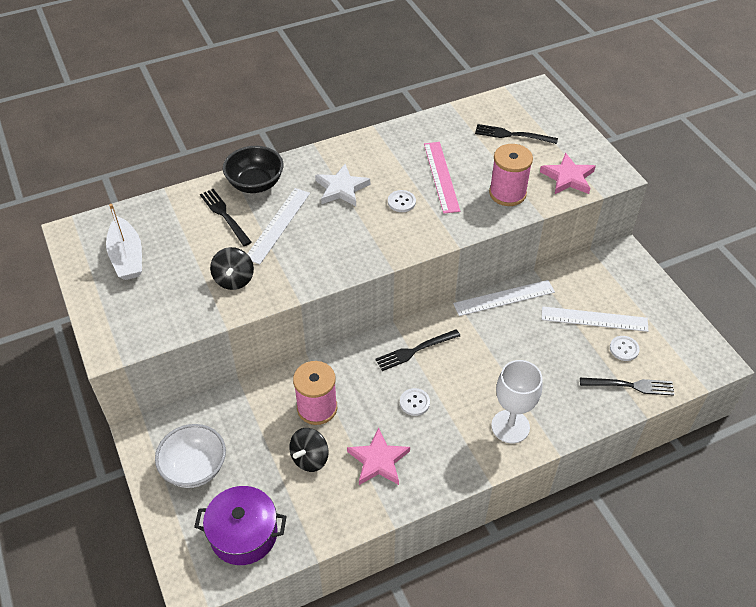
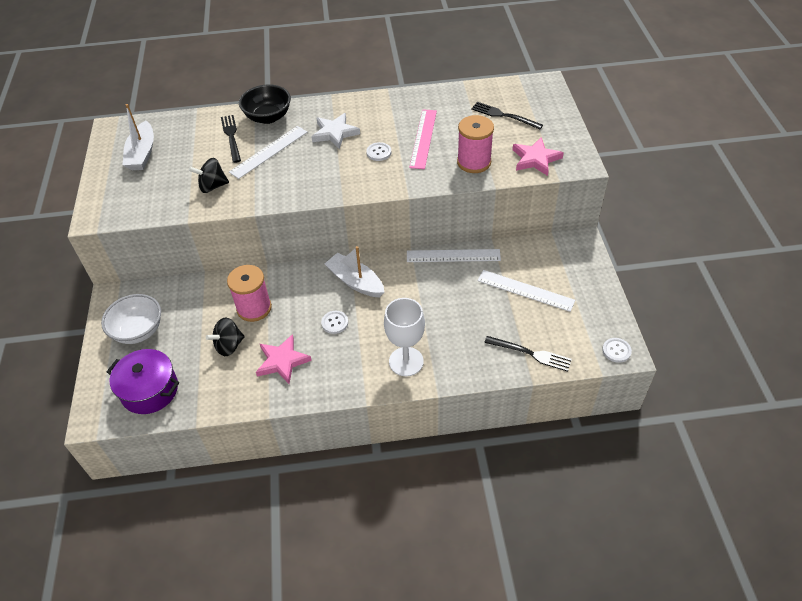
camera: 20 degrees right, 0 degrees up
black spinning top [210,247,254,290] -> black spinning top turned 60 degrees clockwise [189,158,229,193]
black fork [375,329,460,371] -> white boat [325,246,385,297]
white button [610,336,640,361] -> white button moved to [602,338,632,363]

